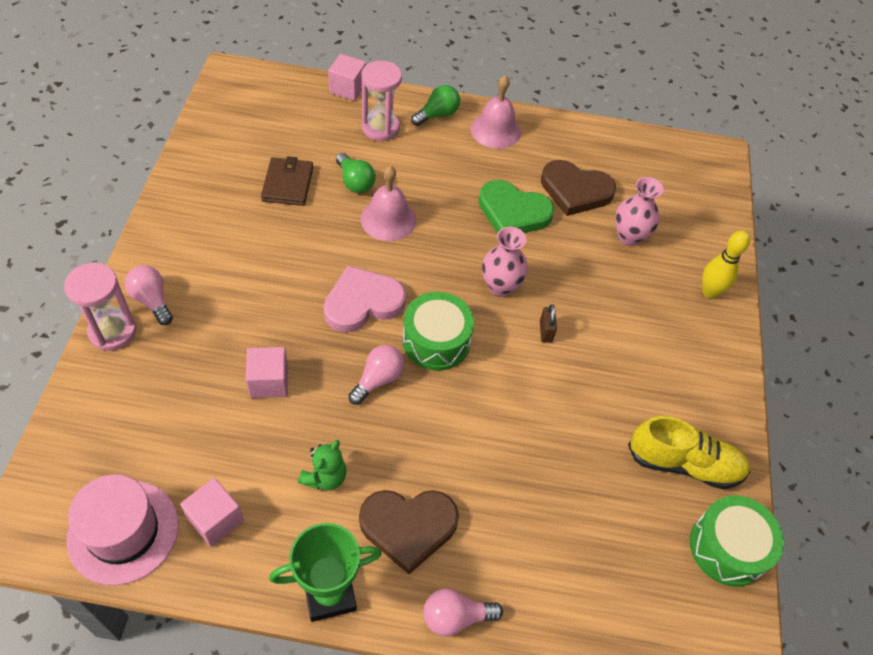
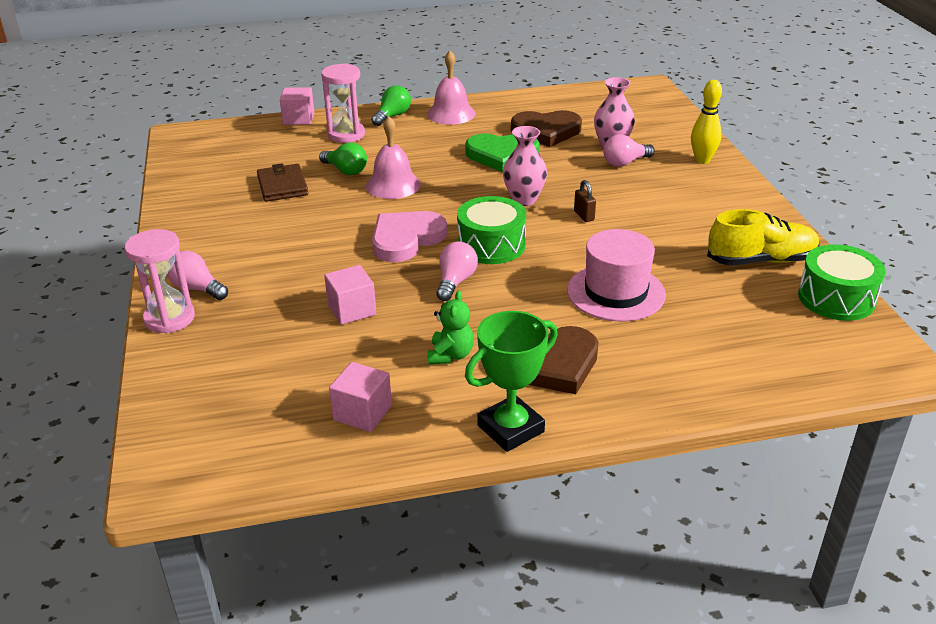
camera: 15 degrees left, 20 degrees down
pink hat [67,474,178,585] -> pink hat moved to [567,229,666,321]
pink light bulb [423,589,503,636] -> pink light bulb moved to [603,134,655,167]

